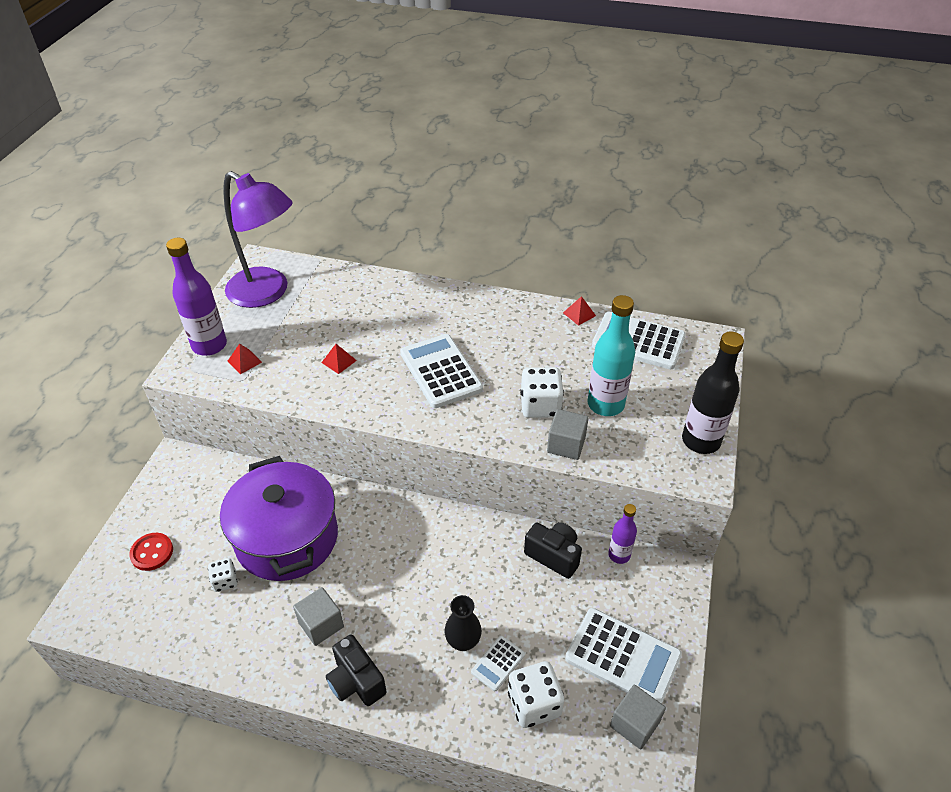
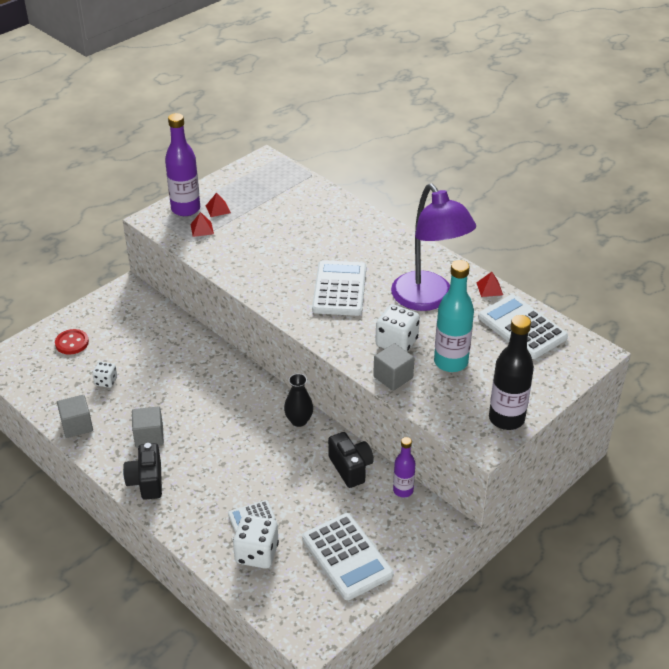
camera: 30 degrees right, 5 degrees down
purple pot [220,456,338,581] -> none
purple lamp [223,171,292,308] -> purple lamp moved to [391,184,476,311]
red pyramid [321,344,357,374] -> red pyramid moved to [206,192,231,217]
black vase [445,595,482,651] -> black vase moved to [284,373,313,427]
grey cube [610,685,666,749] -> grey cube moved to [57,395,93,438]

